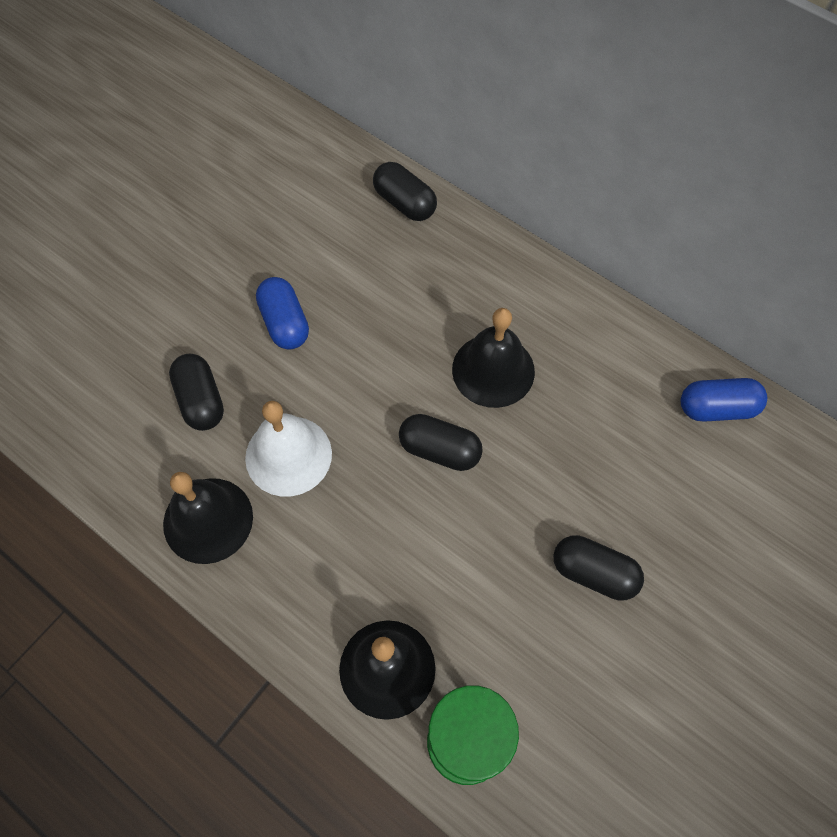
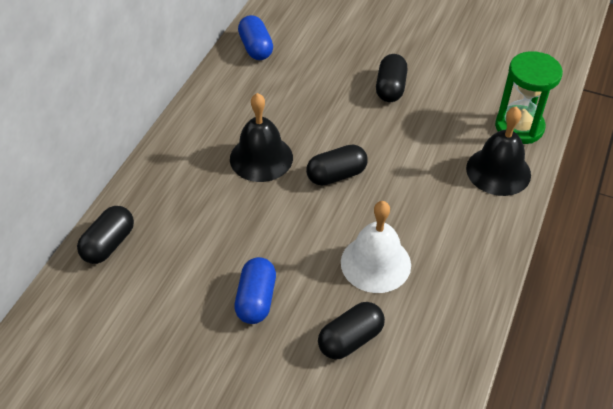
camera: 105 degrees left, 15 degrees down
black bell [163,472,253,564] -> none
blue capsule [256,277,309,350] -> blue capsule turned 45 degrees counterclockwise [234,257,276,324]
black capsule [399,414,483,471] -> black capsule turned 60 degrees clockwise [306,145,368,186]

